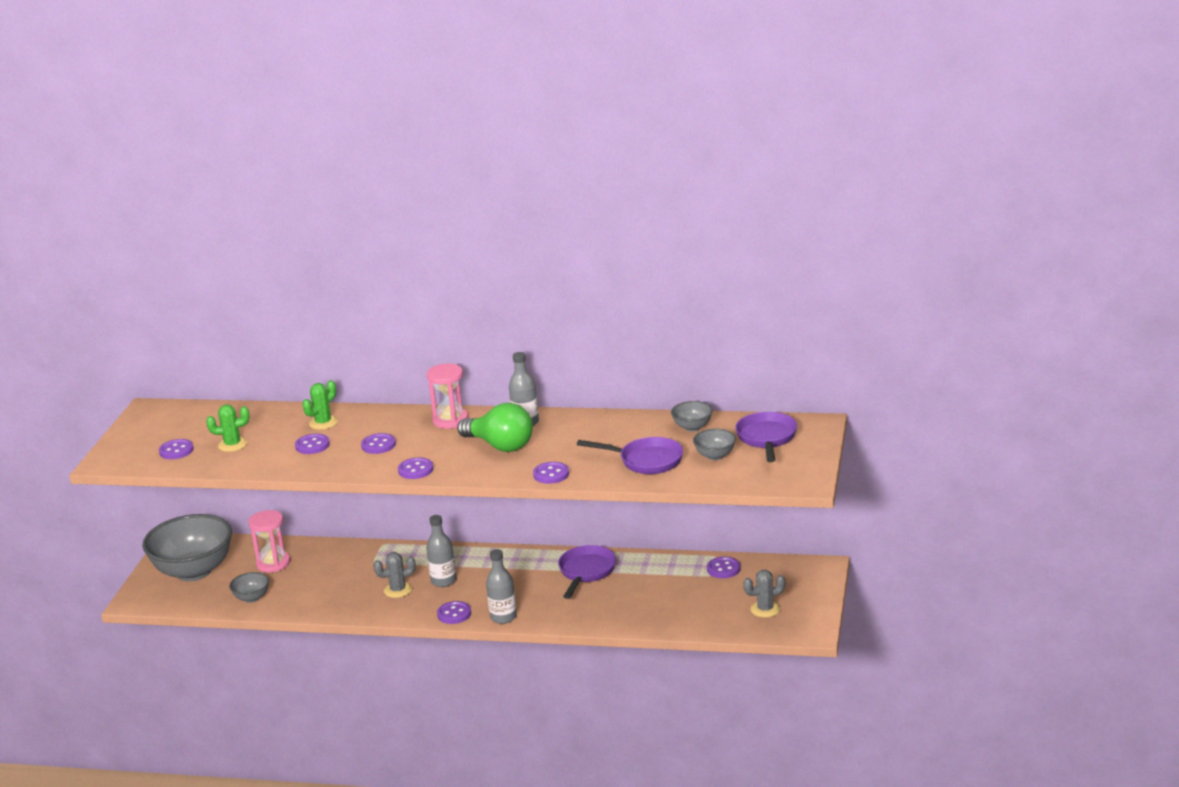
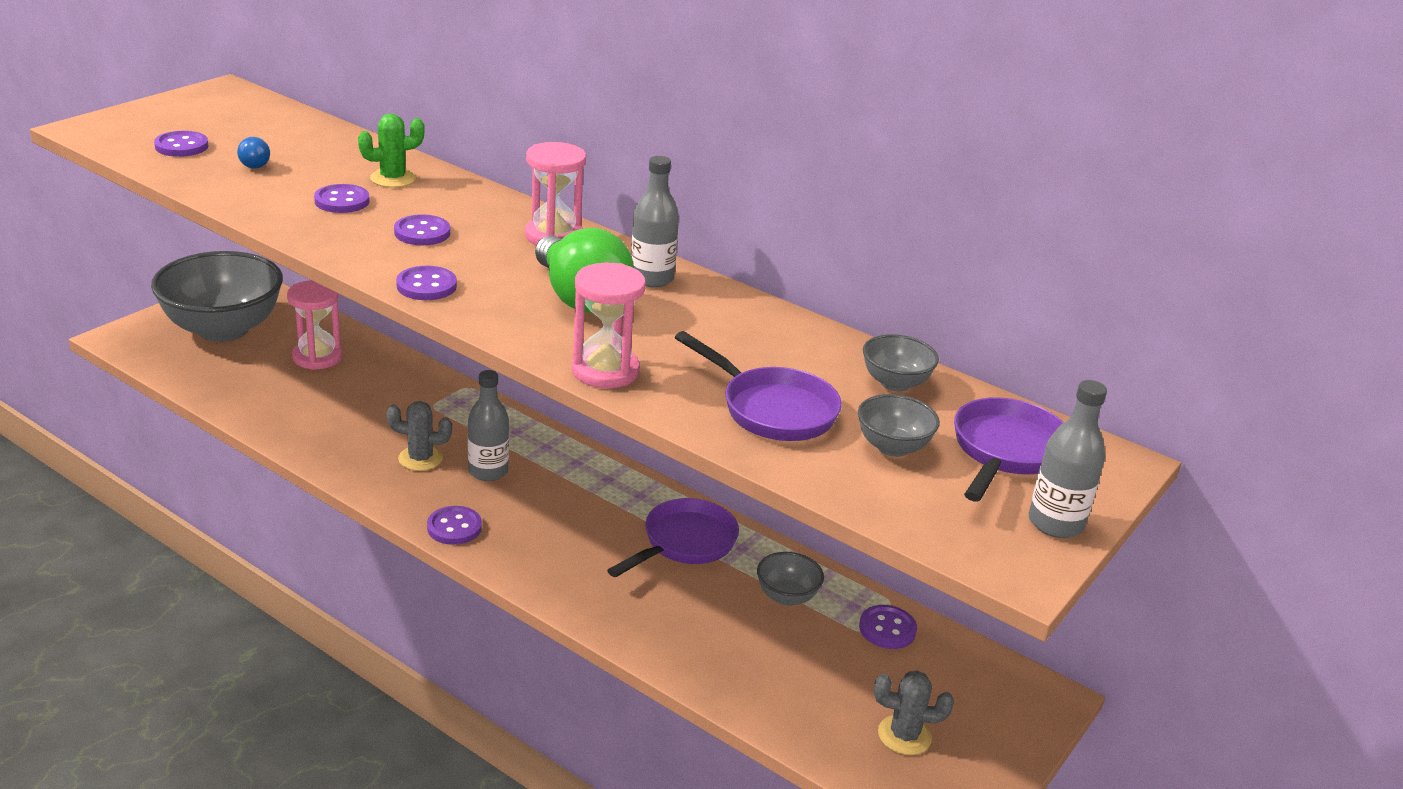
camera: 20 degrees right, 5 degrees up
green cactus [206,404,250,452] -> blue light bulb [237,137,270,169]
grey bowl [229,572,269,603] -> grey bowl moved to [757,552,824,606]
grey bottle [486,549,517,624] -> grey bottle moved to [1029,380,1107,538]
purple button [533,462,569,484] -> pink hourglass [572,263,646,388]

